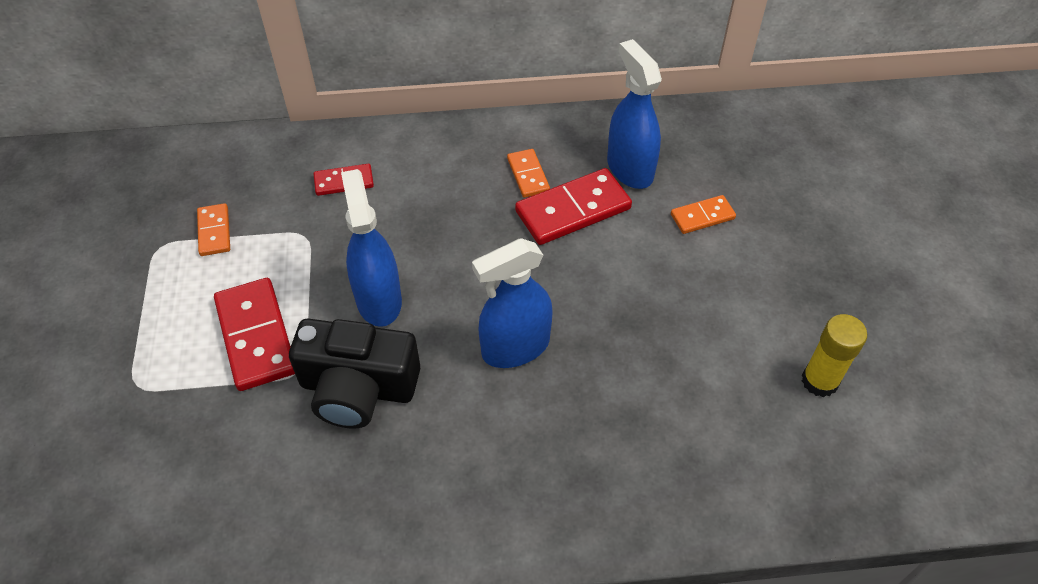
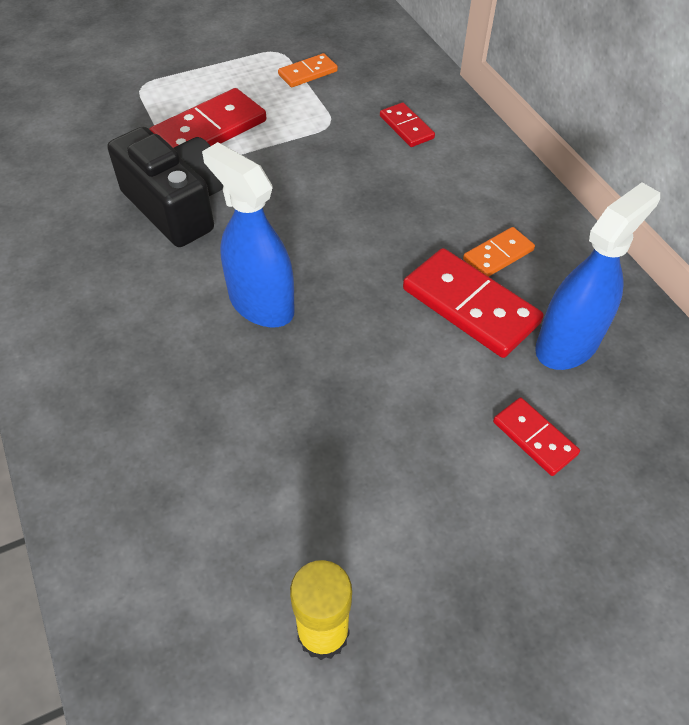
camera: 70 degrees right, 0 degrees up
black camera [289,319,420,429] -> black camera turned 150 degrees clockwise [108,127,223,247]
blue spray bottle [341,169,402,327] -> none
orange domino [671,195,736,234] -> red domino [493,397,580,476]

